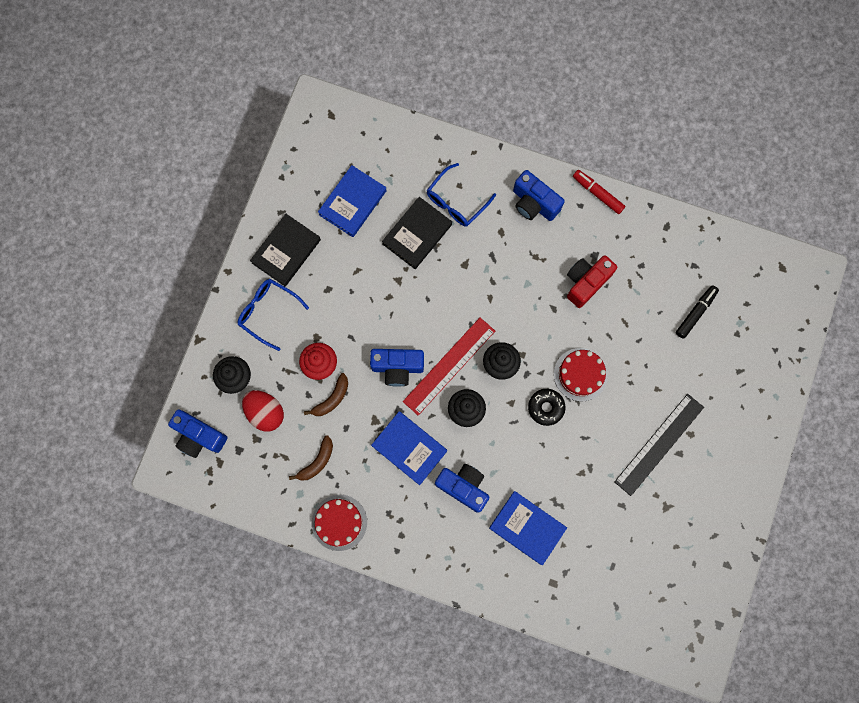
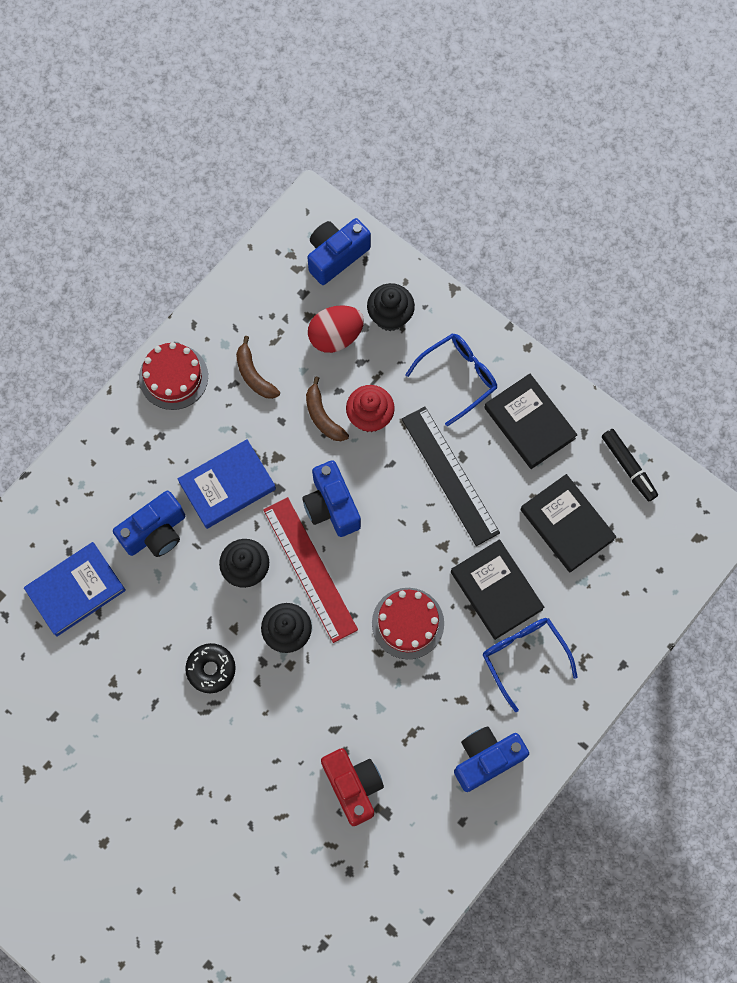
camera: 110 degrees right, 5 degrees down
blue book [318,165,387,237] -> black book [520,474,616,572]
blue camera [370,349,424,387] -> blue camera turned 45 degrees counterclockwise [302,460,361,537]
red cake [554,348,608,401] -> red cake moved to [372,588,444,659]
red marker [573,170,625,214] -> none
black ruler [614,394,704,496] -> black ruler moved to [402,406,500,546]
black marker [676,285,719,339] -> black marker moved to [602,429,658,501]

